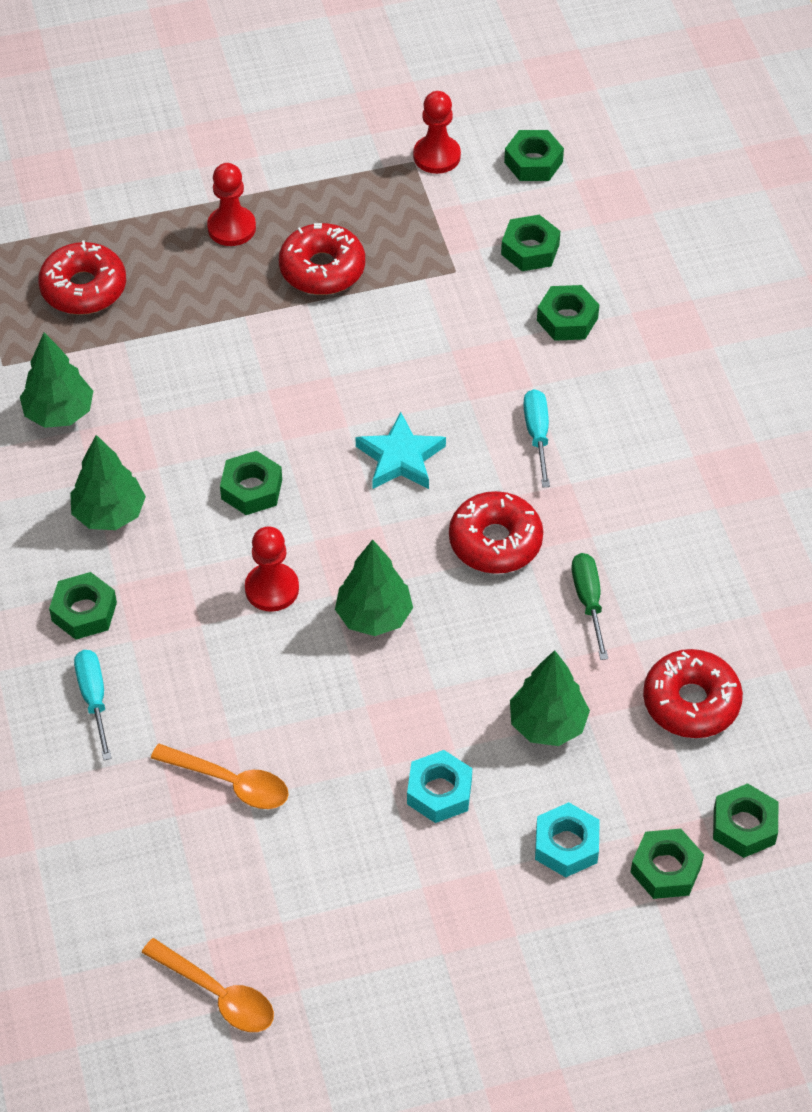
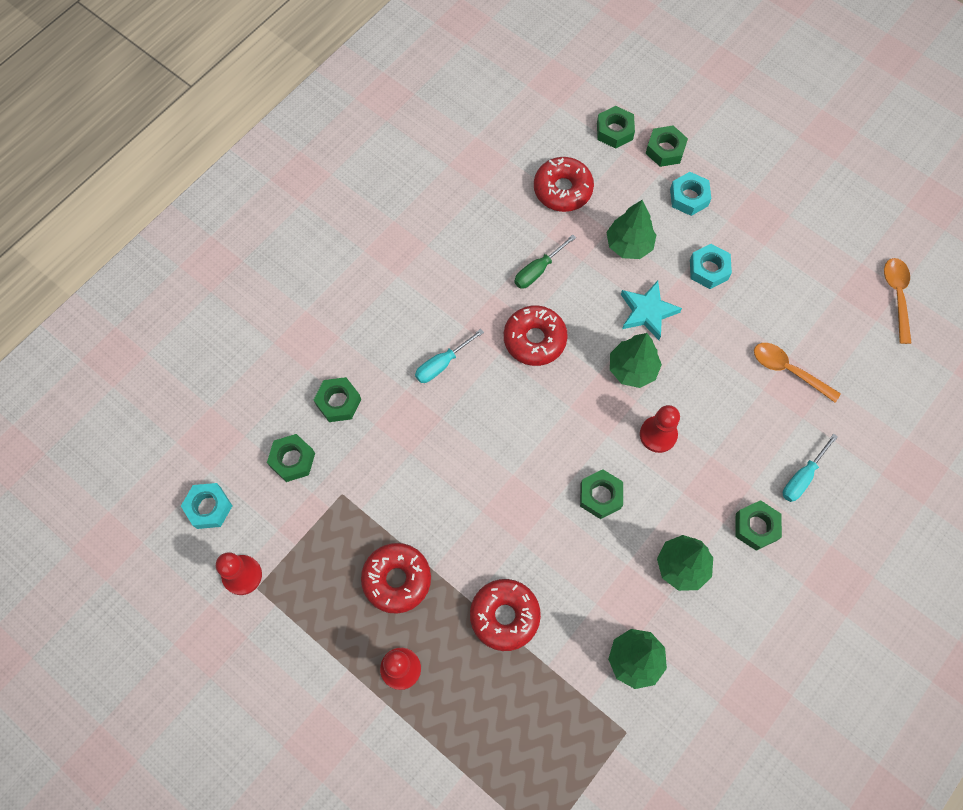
camera: 125 degrees left, 15 degrees up
red donut [38,240,126,315] -> red donut moved to [470,579,541,651]
orange spoon [151,744,289,809] -> orange spoon turned 45 degrees counterclockwise [754,343,841,402]
turquoise star [356,412,446,489] -> turquoise star moved to [621,281,682,340]
green nut [504,130,564,181] -> turquoise nut [181,483,232,529]

